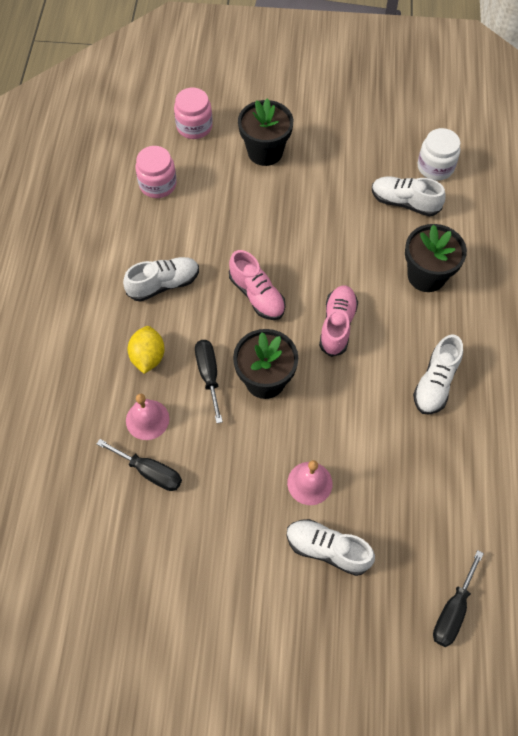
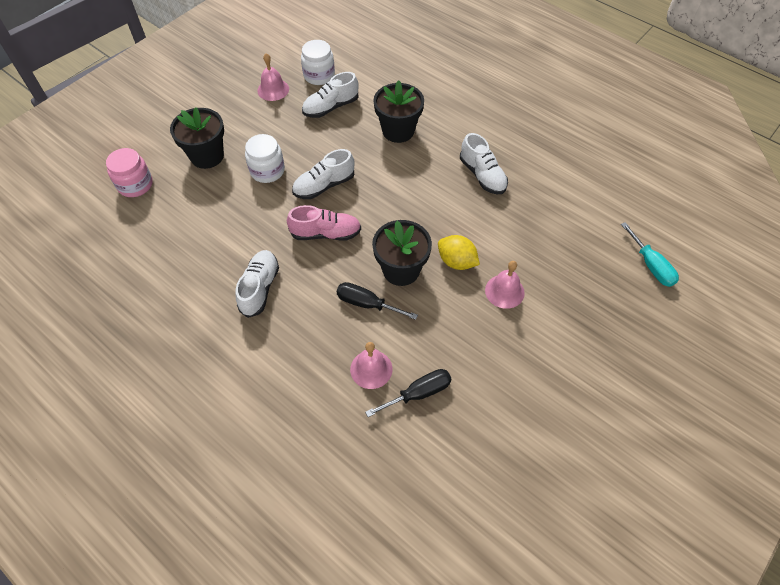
camera: 55 degrees left, 5 degrees down
yellow lemon [127,326,165,374] -> yellow lemon moved to [438,235,480,270]
pink jar [135,146,177,198] -> none
white shoe [287,519,375,576] -> white shoe moved to [292,149,354,199]
pink shoe [319,285,358,357] -> none
black screwdriver [433,550,484,647] -> turquoise screwdriver [621,222,679,287]
none -> white jar [245,134,285,183]
none -> pink bell [257,53,289,101]

